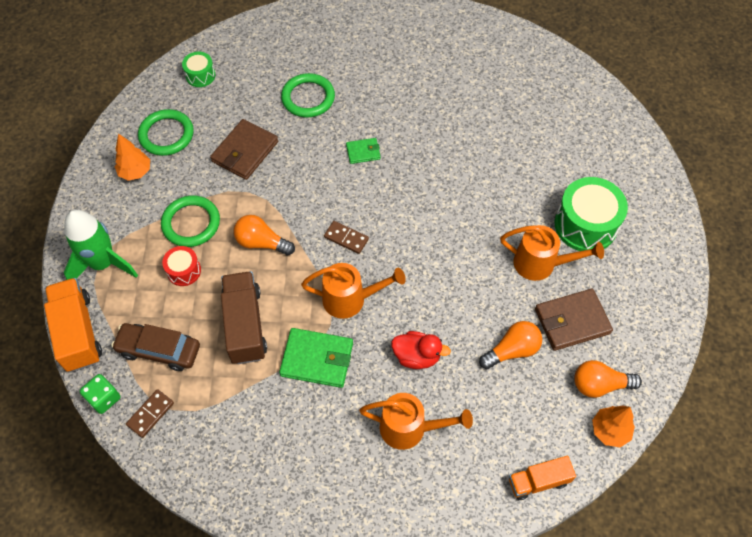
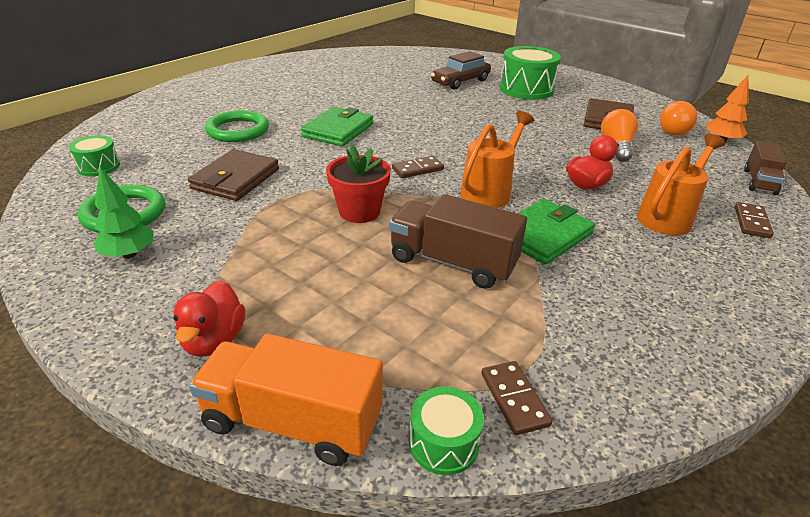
camera: 55 degrees left, 25 degrees down
green rocket [64,210,138,280] -> red duck [173,280,245,357]
green dice [80,374,120,414] -> green drum [409,387,484,475]
brown car [111,323,200,371] -> brown car moved to [431,51,491,90]
orange tree [115,133,150,181] -> green tree [93,167,153,259]
green ring [161,195,220,247] -> none
red drum [162,246,201,286] -> none
brown wallet [210,119,278,180] -> brown wallet turned 45 degrees clockwise [188,149,279,201]
orange light bulb [234,215,295,255] -> red flower pot [326,145,391,223]
green wallet [346,138,381,164] -> green wallet [301,107,373,147], size x1.81
orange watering can [500,225,604,281] -> none
orange truck [509,456,576,500] -> brown truck [744,141,786,195]
none -> brown domino [735,202,774,238]

